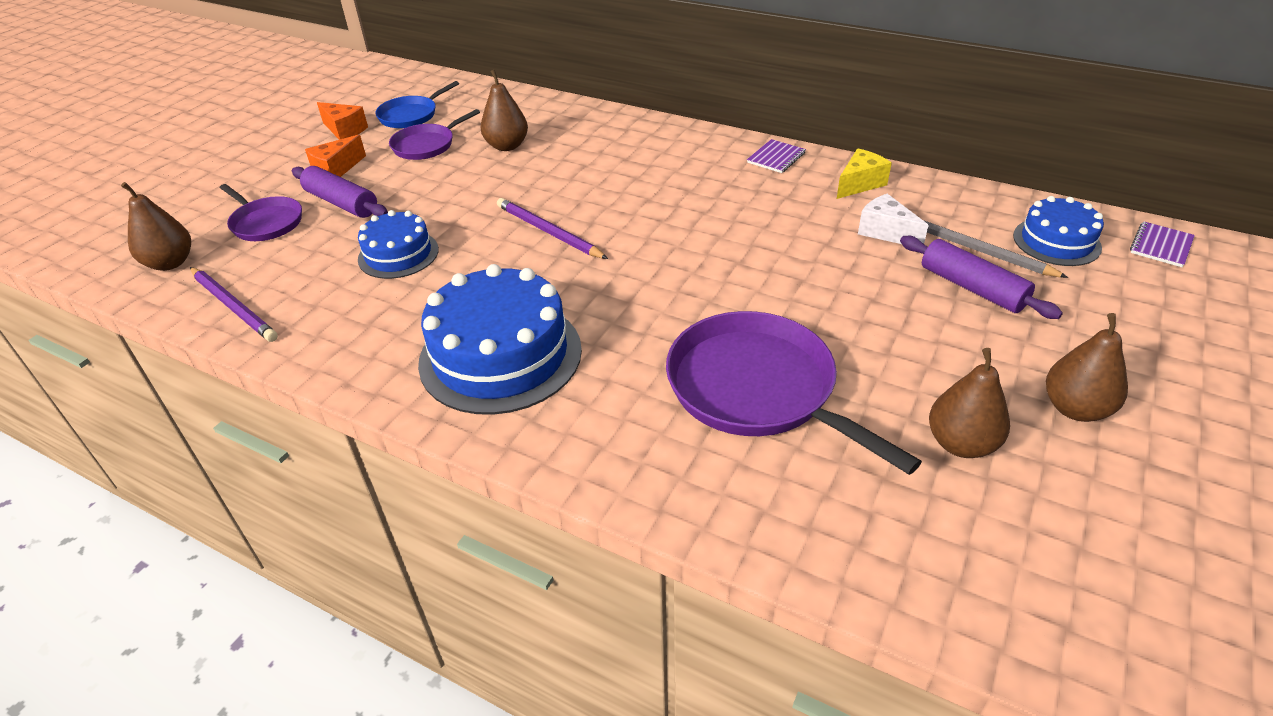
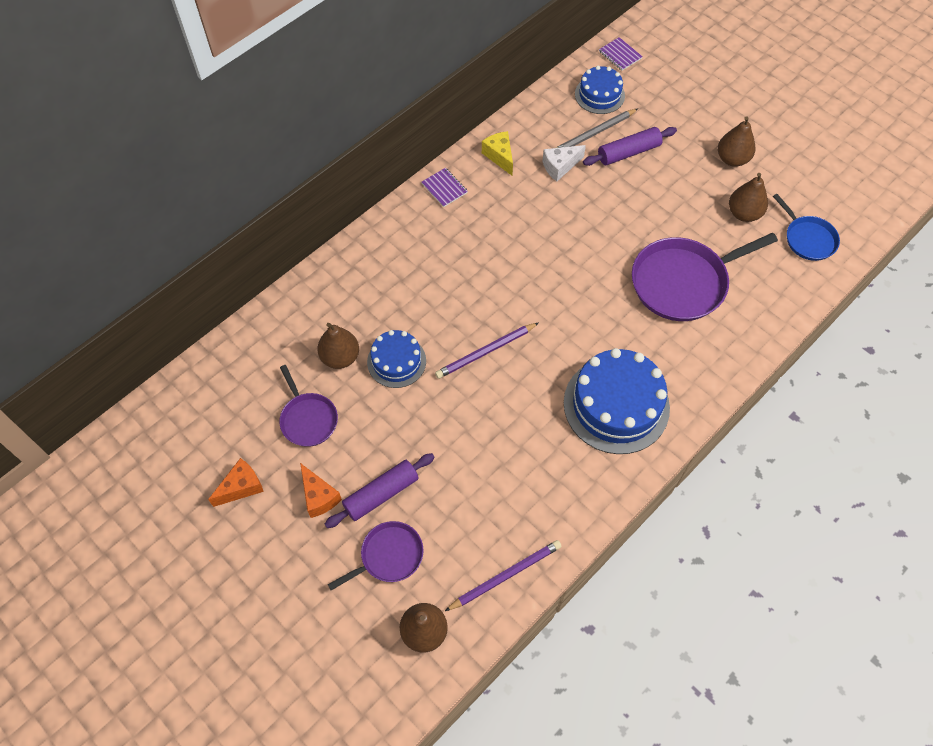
camera: 75 degrees left, 20 degrees up
blue cake [358,210,439,279] -> blue cake moved to [367,330,426,388]
blue pan [375,81,459,128] -> blue pan moved to [773,194,840,261]

